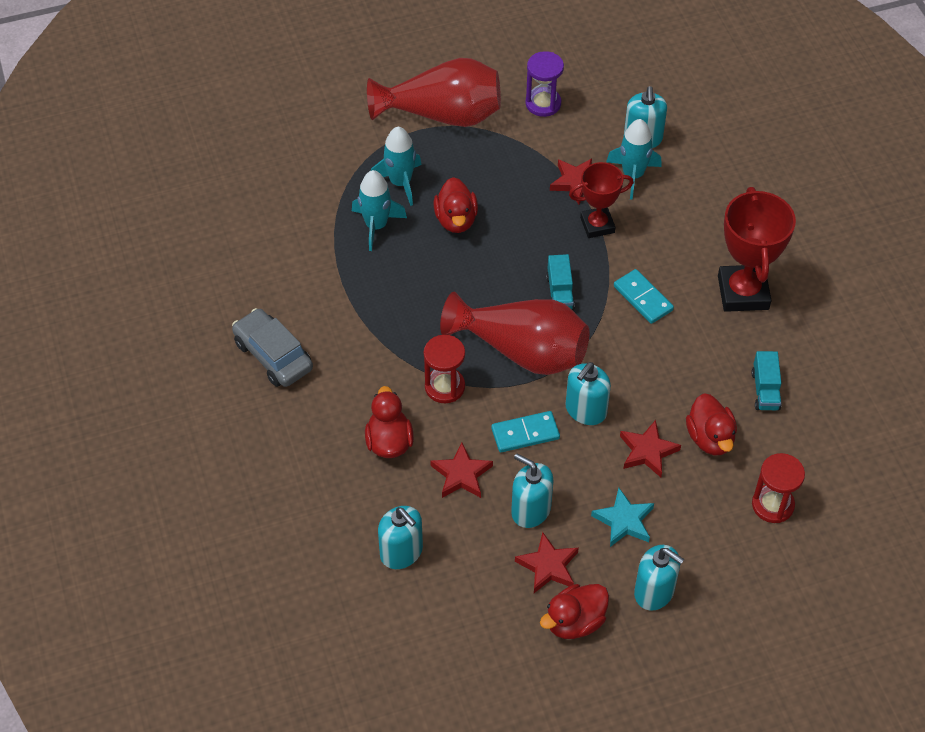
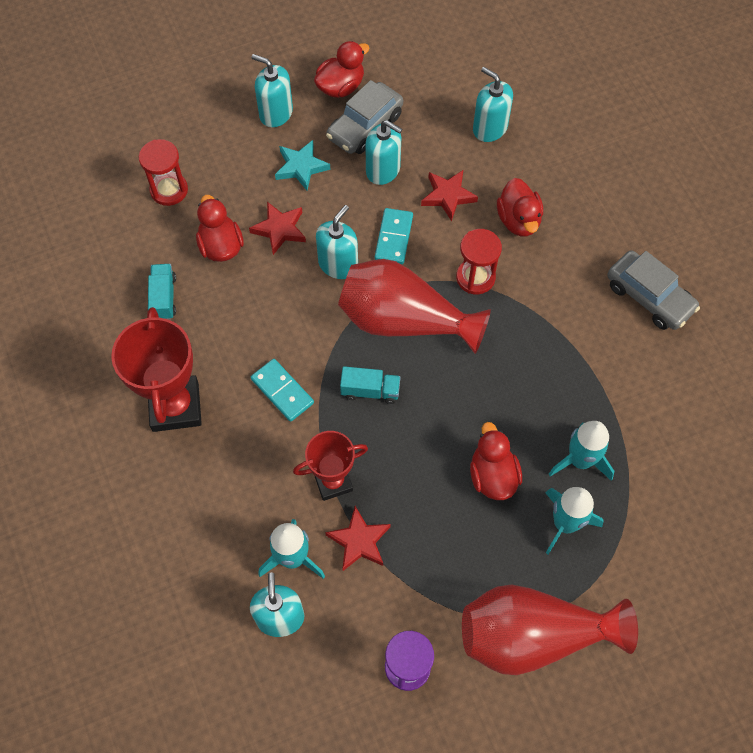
camera: 175 degrees right, 10 degrees up
turquoise domino [491,411,560,452] -> turquoise domino turned 60 degrees counterclockwise [375,208,413,264]
red star [515,532,579,593] -> grey car [326,80,403,154]
turquoise truck [546,254,575,310] -> turquoise truck turned 105 degrees clockwise [340,366,400,404]

